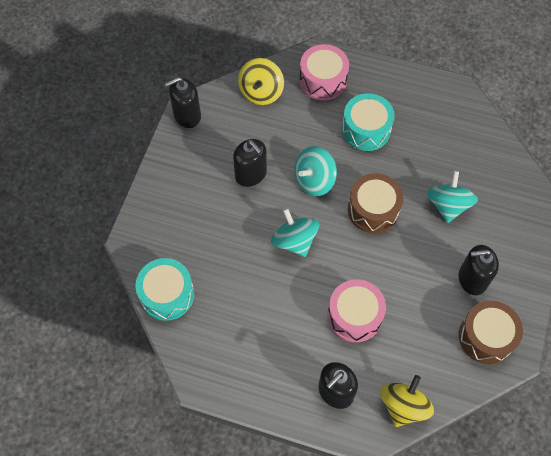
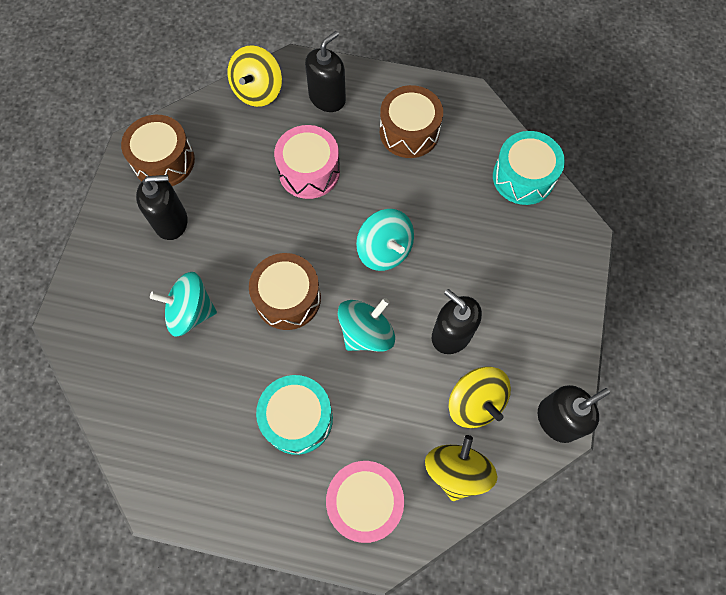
camera: 175 degrees right, 5 degrees up
turquoise spinning top [427,171,478,223] -> turquoise spinning top turned 90 degrees clockwise [150,272,217,337]
none -> brown drum [380,85,443,158]
none -> yellow spinning top [449,367,511,428]

